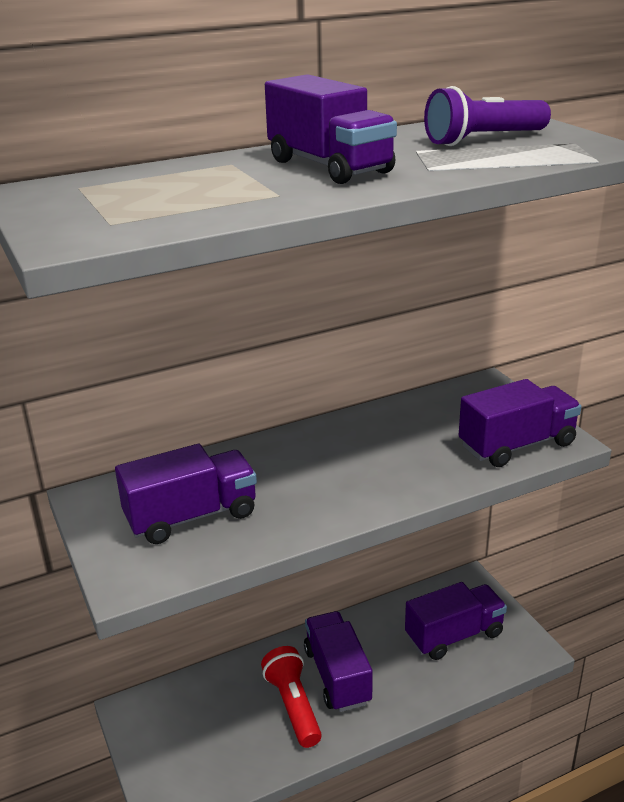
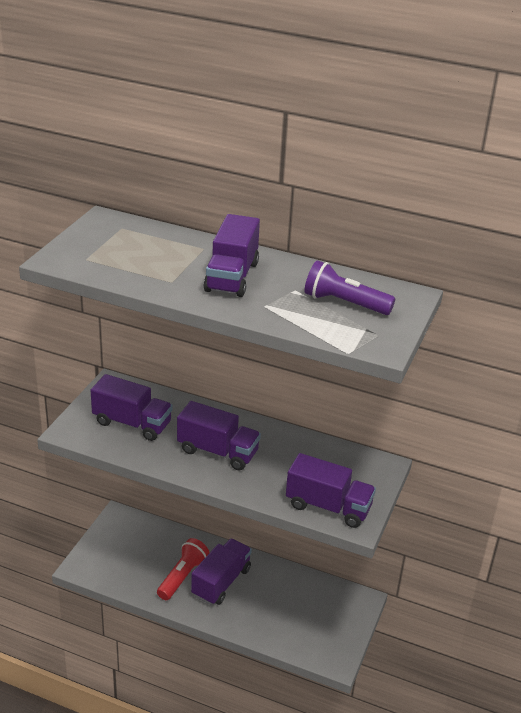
camera: 45 degrees right, 5 degrees up
purple truck [405,582,507,660] -> purple truck moved to [177,401,261,470]

